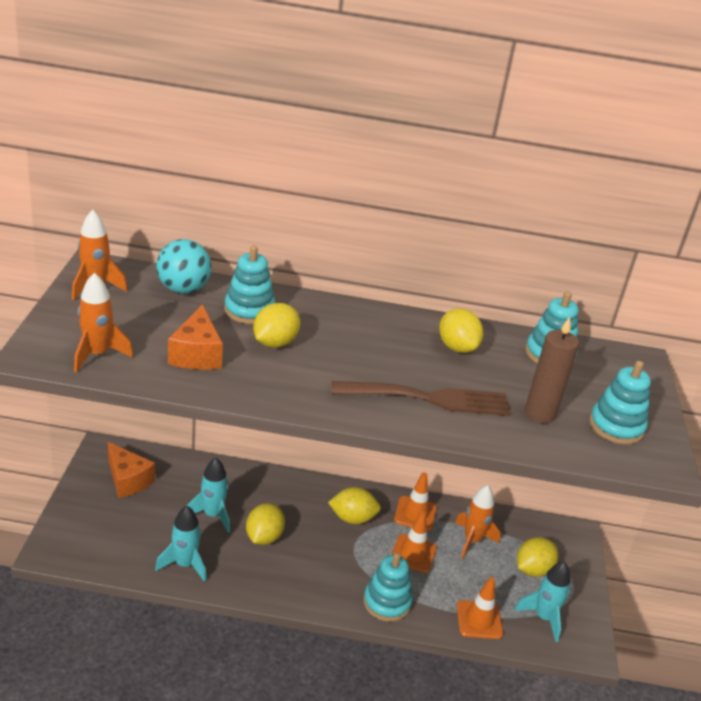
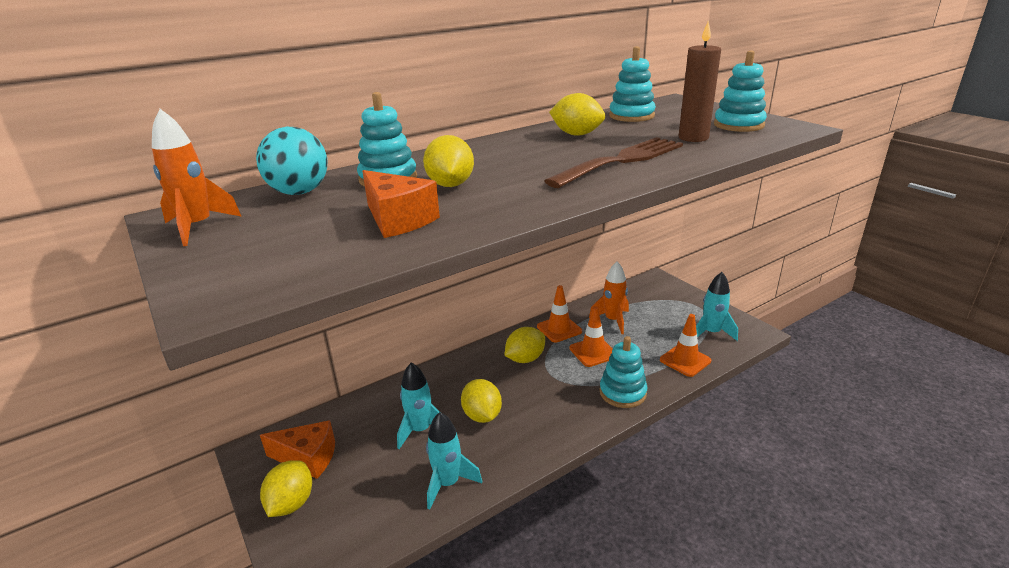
camera: 35 degrees left, 5 degrees down
orange rocket [74,272,133,373] -> none
yellow lemon [517,537,558,577] -> yellow lemon moved to [260,460,312,517]

